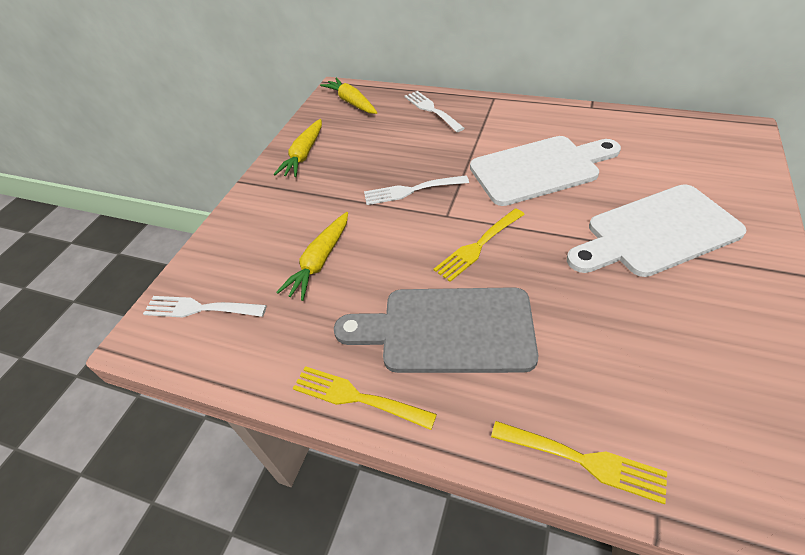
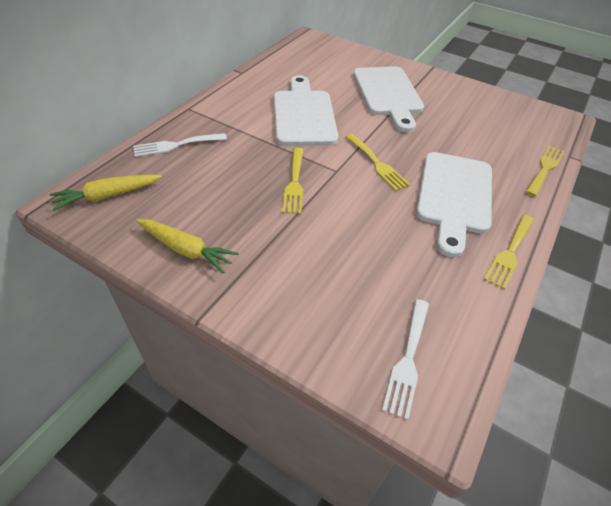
camera: 85 degrees left, 0 degrees up
yellow carrot [276,212,348,301] -> none
grey cutting board [334,287,538,373] -> white cutting board [416,152,492,257]
white fork [364,175,469,205] -> yellow fork [282,148,304,214]

